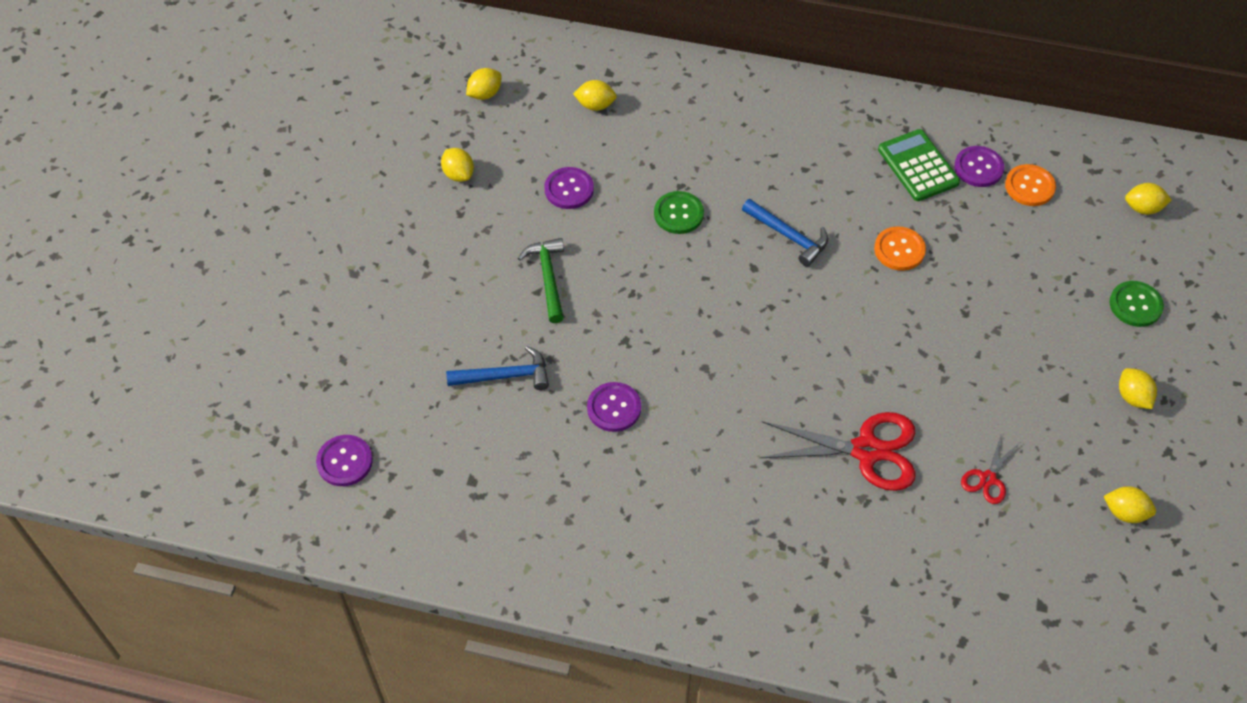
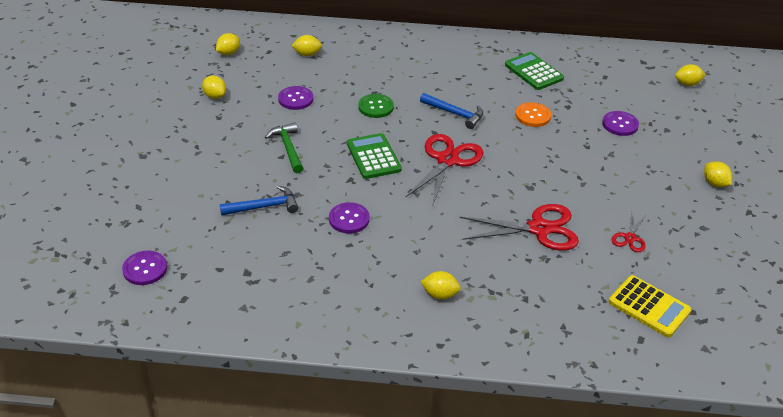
camera: 10 degrees left, 15 degrees down
purple button [954,146,1005,187] -> purple button moved to [602,111,639,136]
orange button [1005,164,1056,206] -> none
yellow lemon [1104,486,1156,523] -> yellow lemon moved to [421,271,461,300]
green button [1109,281,1164,327] -> none
none -> green calculator [347,133,402,179]
none -> red scissors [405,134,484,207]
none -> yellow calculator [608,275,692,337]

